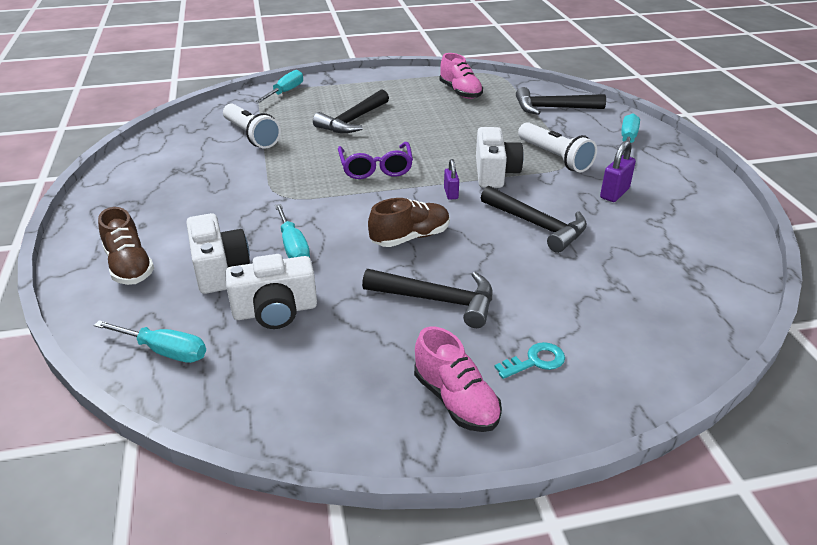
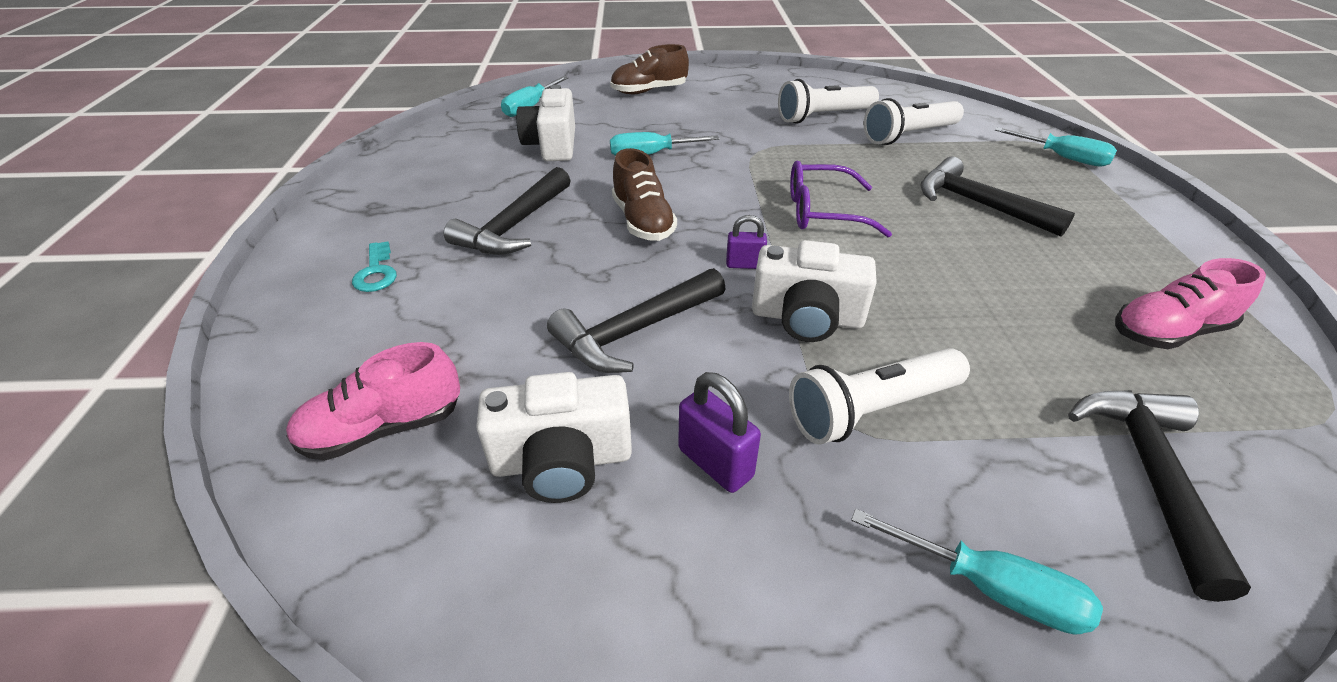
camera: 100 degrees right, 5 degrees up
white camera [186,213,250,294] -> white camera moved to [476,372,632,503]
pink shoe [414,326,502,432] -> pink shoe moved to [286,342,460,461]
none -> white flashlight [778,79,879,124]

